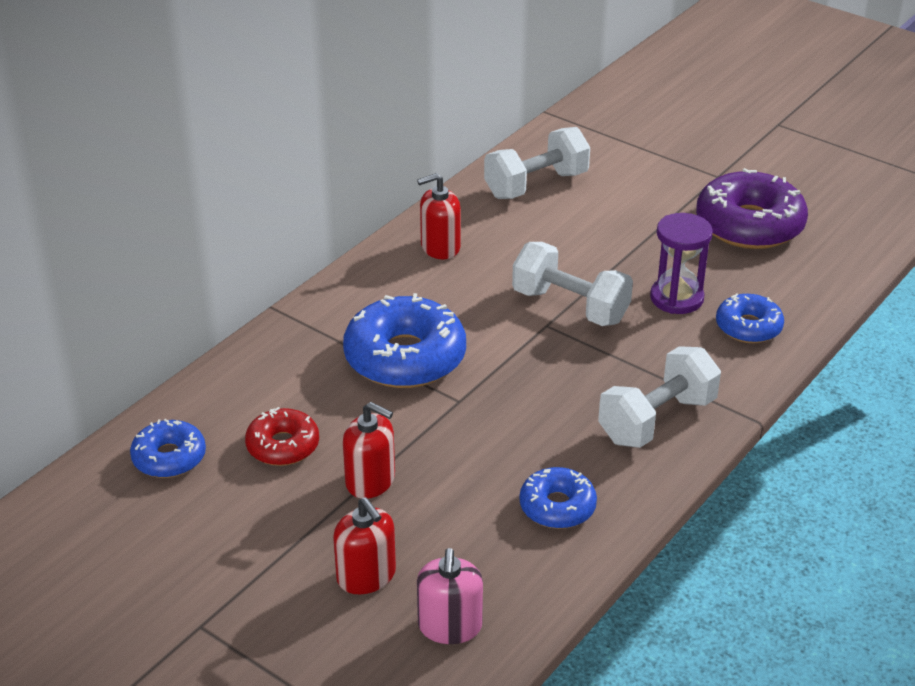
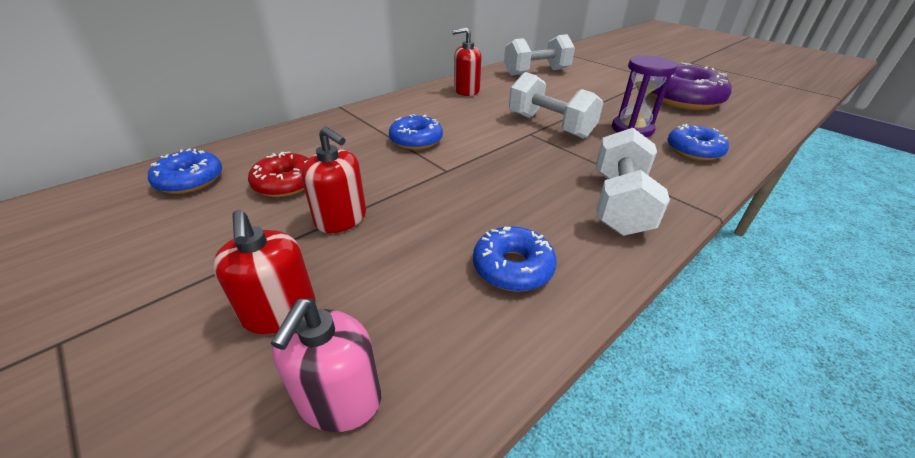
camera: 10 degrees right, 0 degrees up
blue donut [343,293,466,388] -> blue donut [389,114,443,150], size x0.56
white dumbbell [598,346,721,448] -> white dumbbell turned 45 degrees counterclockwise [596,128,670,236]

